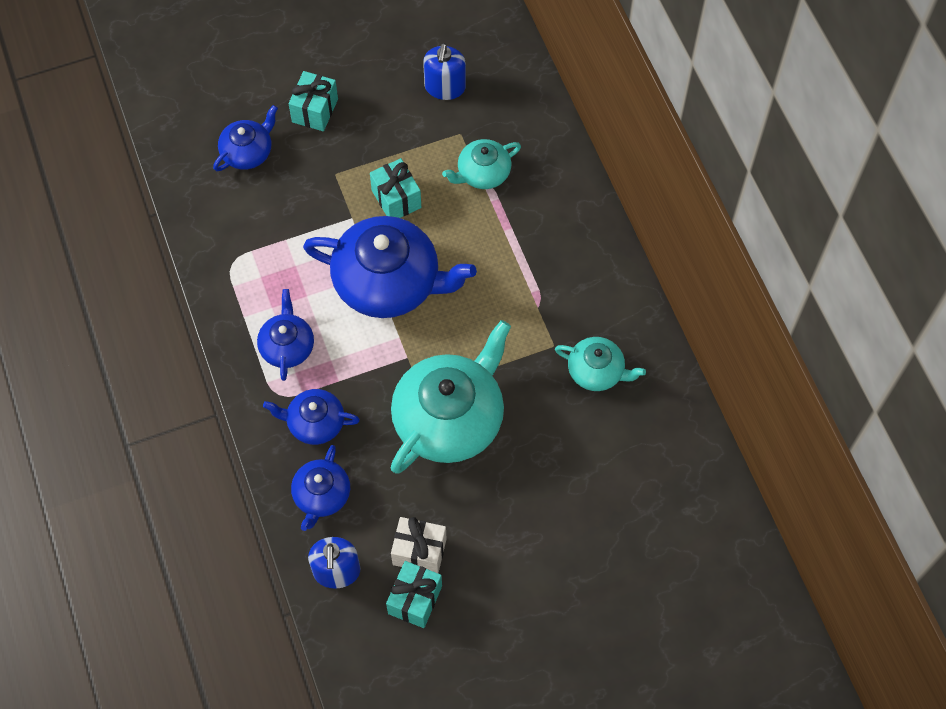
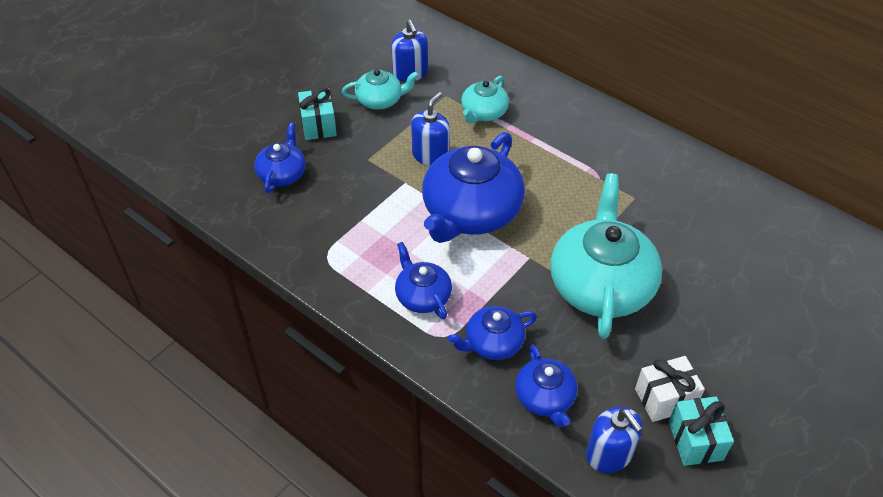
camera: 30 degrees left, 15 degrees down
blue teapot [303,216,477,318] -> blue teapot turned 135 degrees clockwise [422,132,525,243]
turquoise gift [370,158,421,218] -> blue soap dispenser [411,92,450,166]
turquoise teapot [555,337,646,391] -> turquoise teapot moved to [342,69,419,110]

